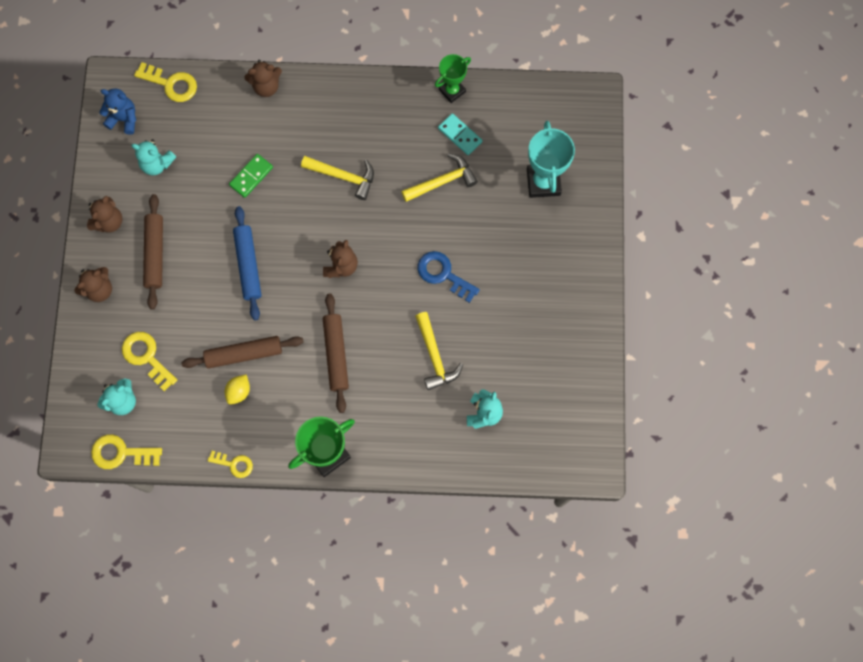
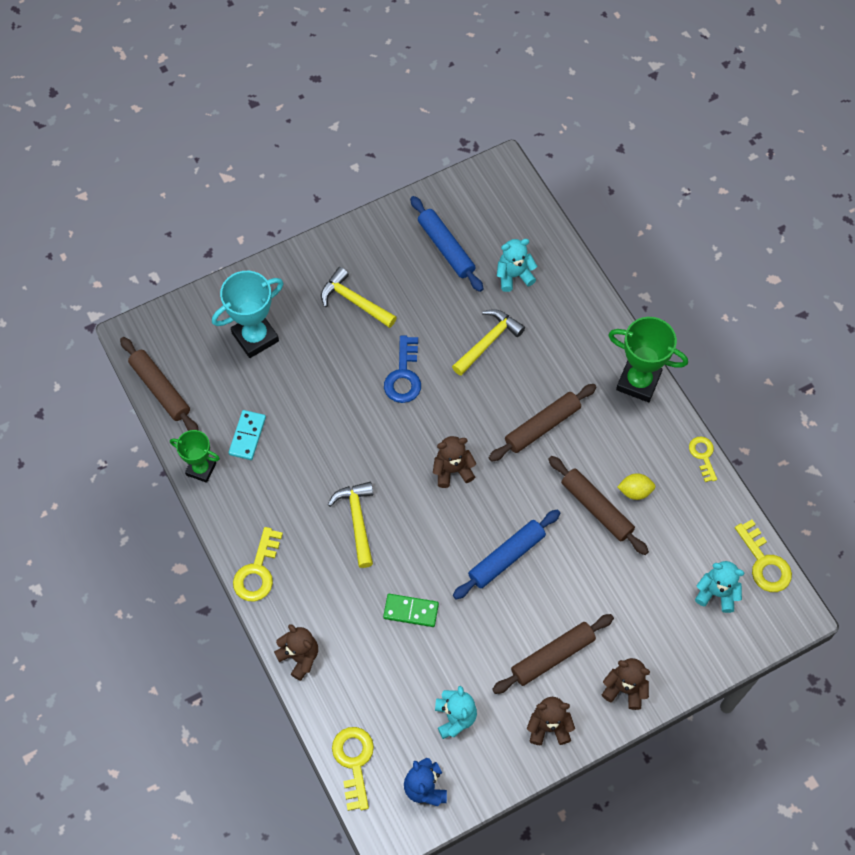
camera: 120 degrees left, 10 degrees down
yellow key [122,332,177,391] -> yellow key moved to [233,527,283,601]
yellow hammer [401,153,478,202] -> yellow hammer moved to [321,267,397,328]
none -> brown rolling pin [120,337,199,431]
none -> blue rolling pin [410,196,483,292]

